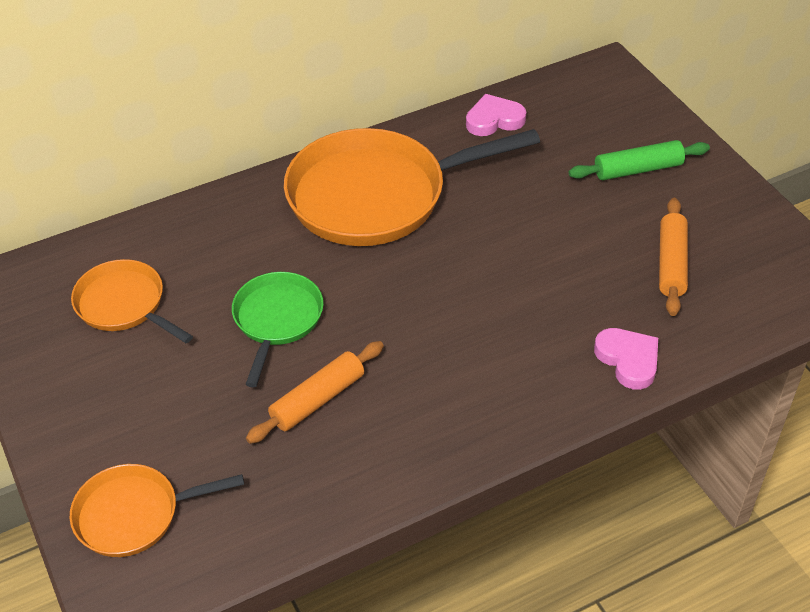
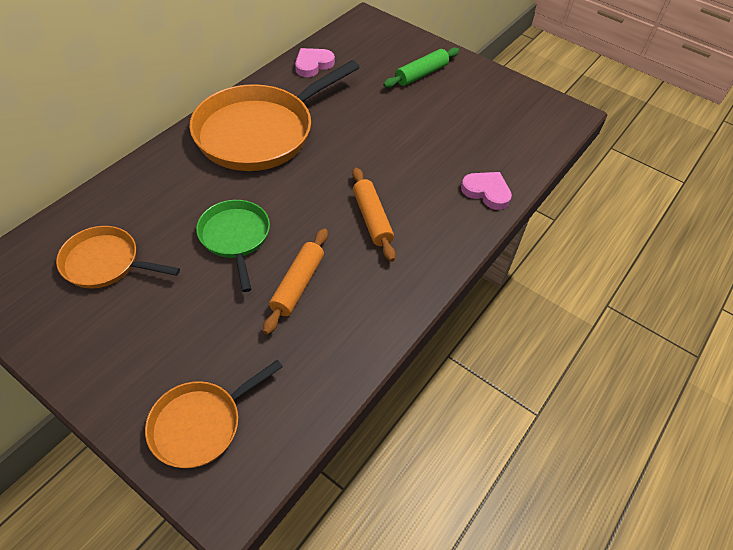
camera: 30 degrees left, 5 degrees up
orange rolling pin [659,198,688,316] -> orange rolling pin moved to [352,168,396,262]

